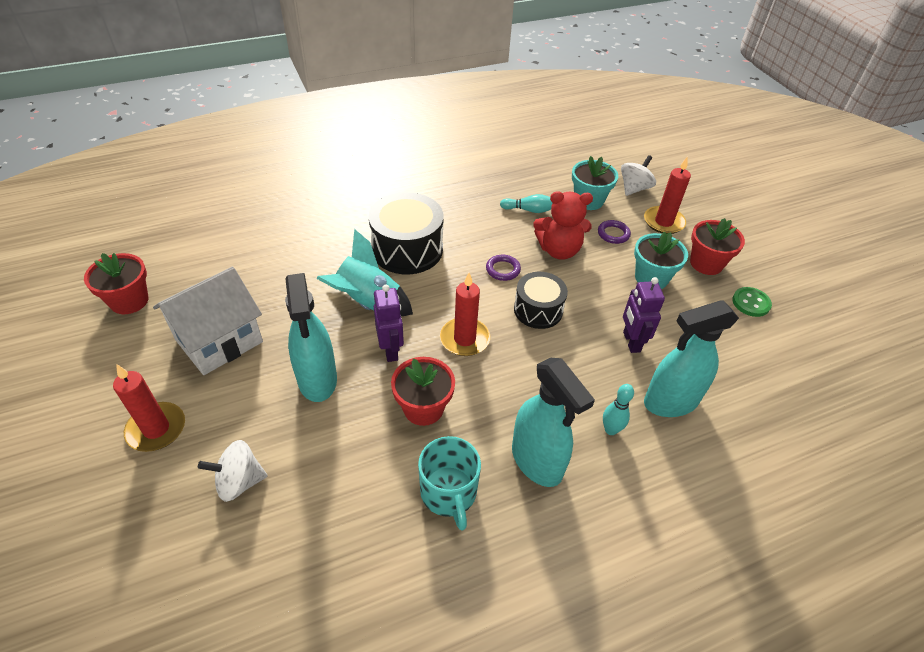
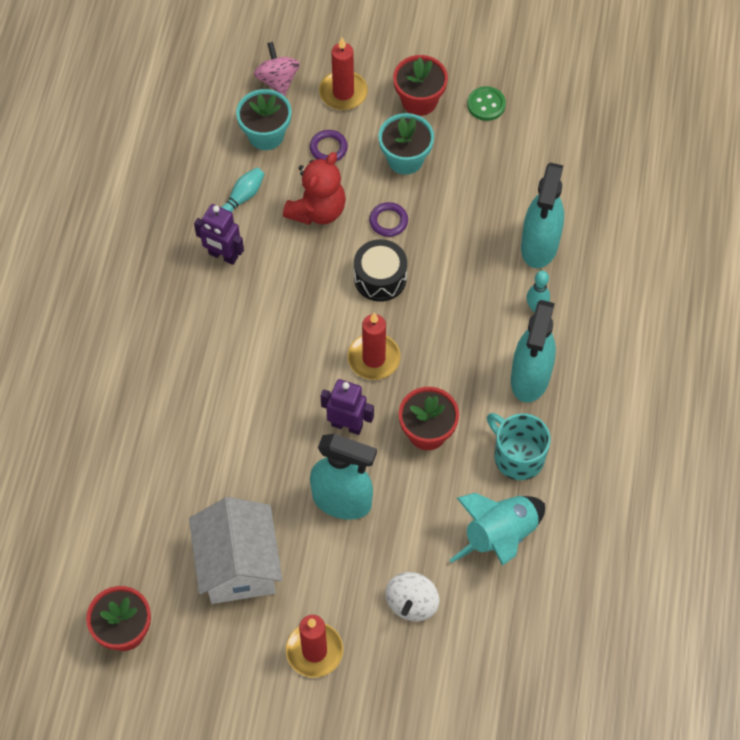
camera: 55 degrees left, 15 degrees up
turquoise rocket [316,229,413,317] -> turquoise rocket moved to [449,493,545,566]
black drum [369,192,443,274] -> none
turquoise mug [418,436,481,531] -> turquoise mug turned 150 degrees counterclockwise [487,413,551,480]
purple ring [486,255,521,281] -> purple ring moved to [369,202,408,237]
turquoise spray bottle [512,358,595,487] -> turquoise spray bottle turned 105 degrees clockwise [511,300,556,403]
white spinning top [621,155,656,196] -> pink spinning top [254,42,300,96]
purple robot [623,277,665,353] -> purple robot moved to [194,204,244,265]

